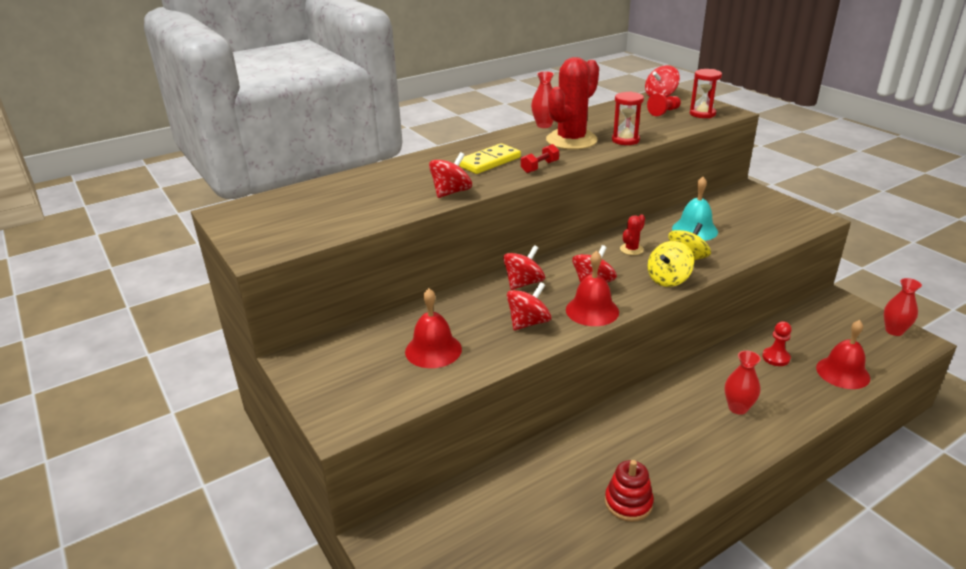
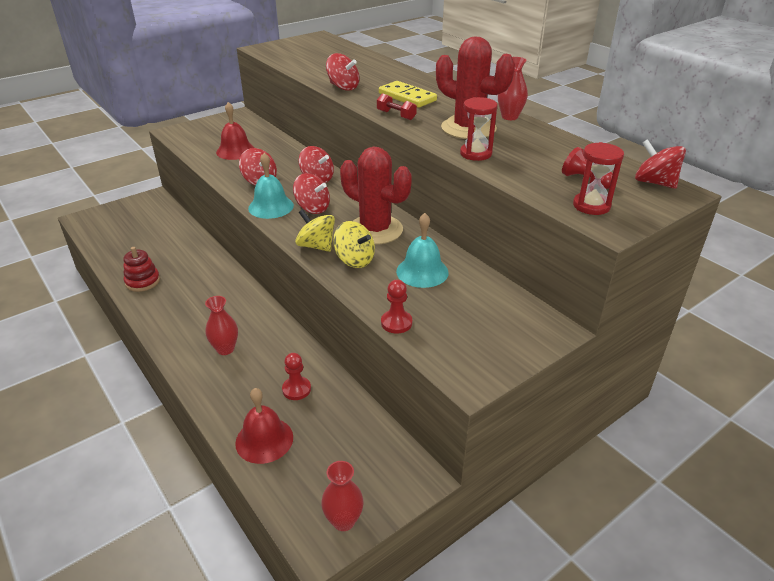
camera: 85 degrees right, 5 degrees up
red bell [566,251,619,326] -> turquoise bell [248,153,294,219]
red cactus [620,214,645,255] -> red cactus [340,146,412,245], size x2.30
none -> red pawn [381,280,412,334]

